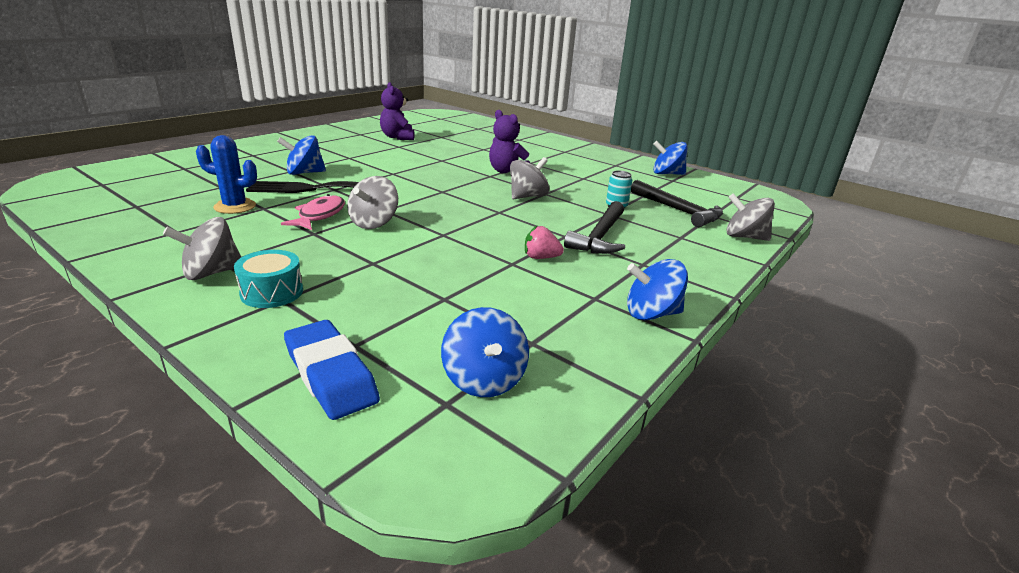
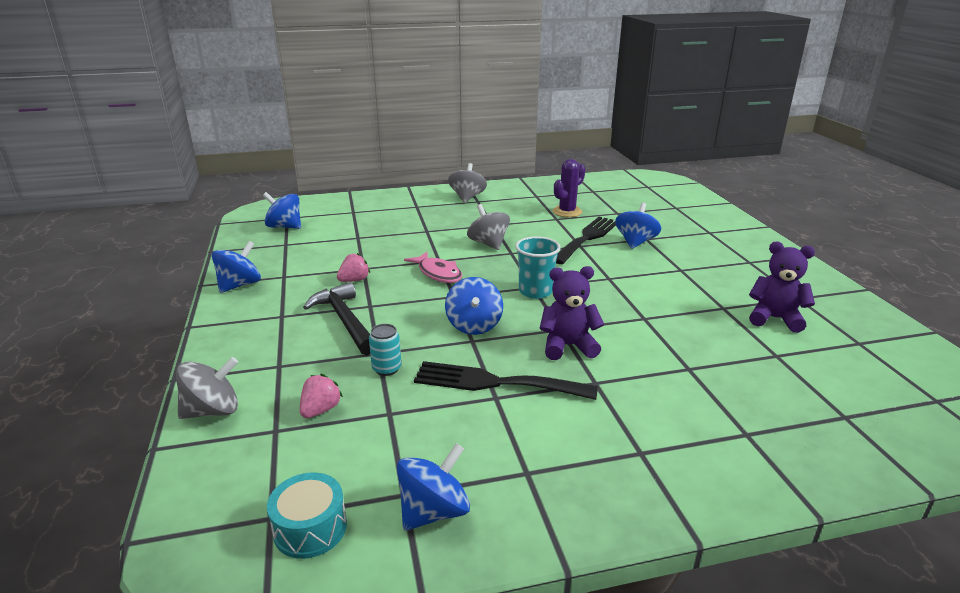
camera: 130 degrees right, 0 degrees up
blue cactus [196,135,257,214] -> purple cactus [553,159,585,217]
turquoise drum [234,250,303,308] -> turquoise drum moved to [267,472,347,559]
pink fish [281,194,345,230] -> pink fish moved to [404,252,462,283]
blue eraser [284,320,380,420] -> none
grey spinning top [510,157,549,199] -> blue spinning top [445,277,503,335]
black hammer [631,180,723,227] -> pink strawberry [300,374,343,418]
none -> black fork [414,361,598,400]
none -> turquoise cup [515,236,560,299]

